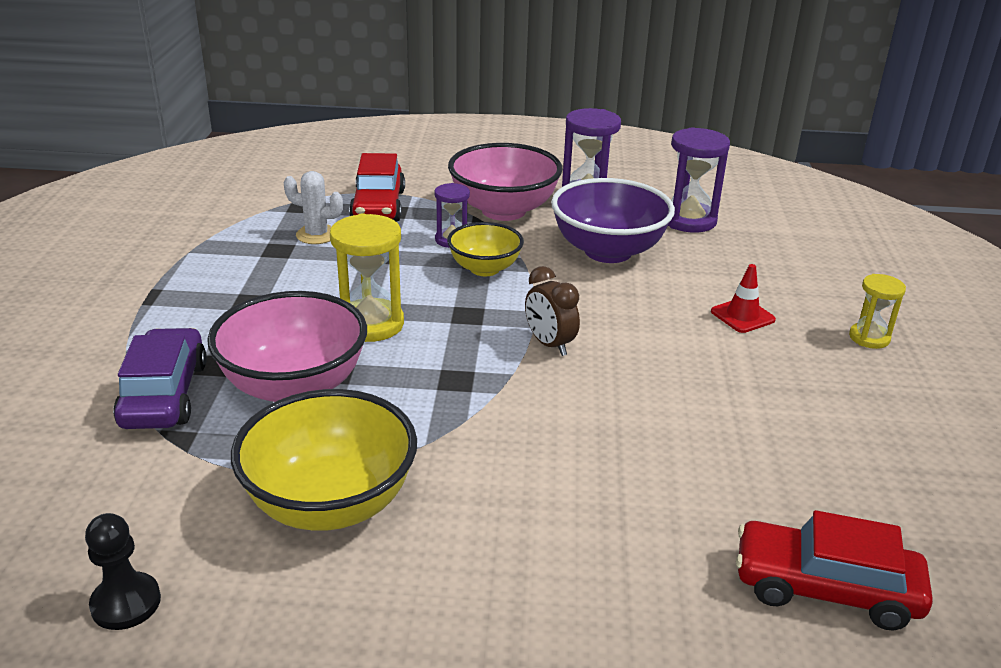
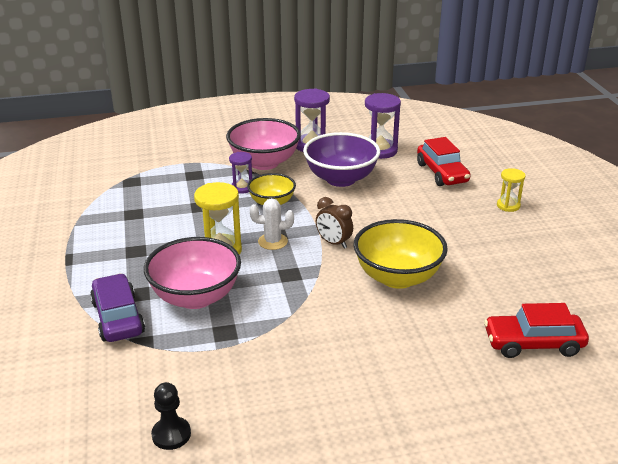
camera: 15 degrees left, 0 degrees up
yellow bowl [231,389,417,531] -> yellow bowl moved to [354,219,448,289]
white cactus [283,171,343,244] -> white cactus moved to [250,198,294,250]
red car [349,153,405,221] -> red car moved to [417,137,470,186]
red traffic cone [711,264,776,333] -> none

